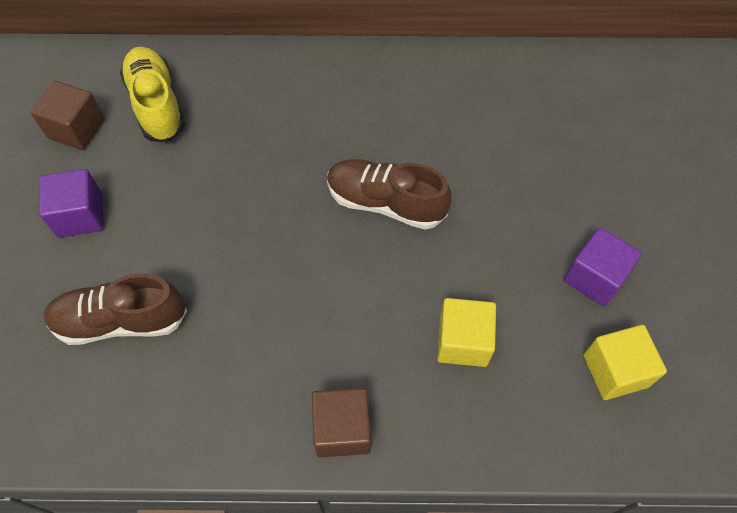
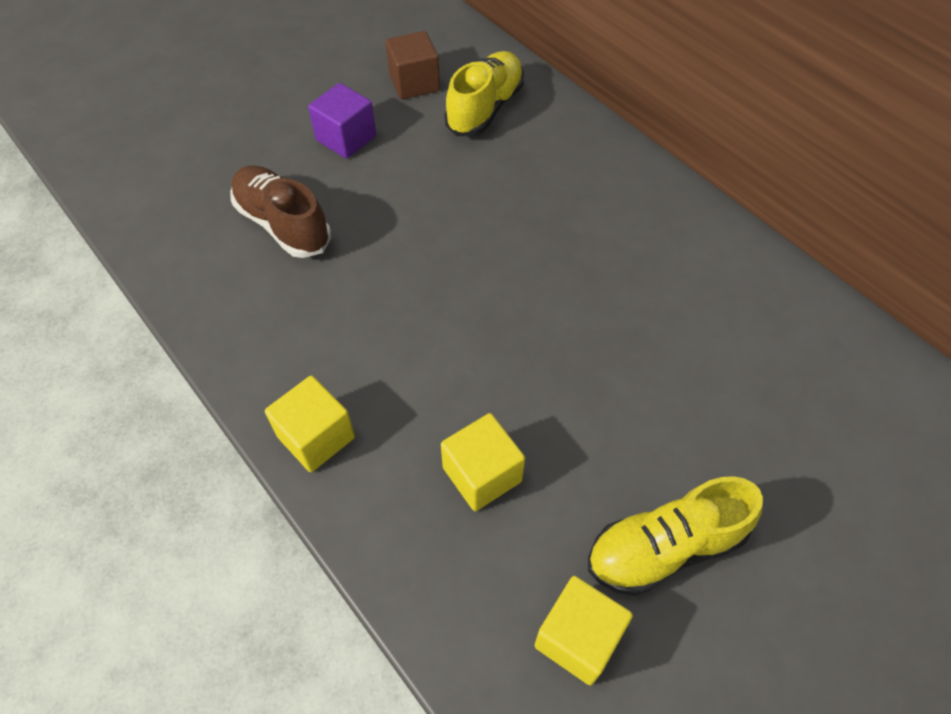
camera: 50 degrees right, 5 degrees down
brown cube [312,388,371,457] -> yellow cube [265,375,355,472]
brown shoe [327,159,452,230] -> none
purple cube [564,227,642,307] -> yellow shoe [588,476,763,596]

